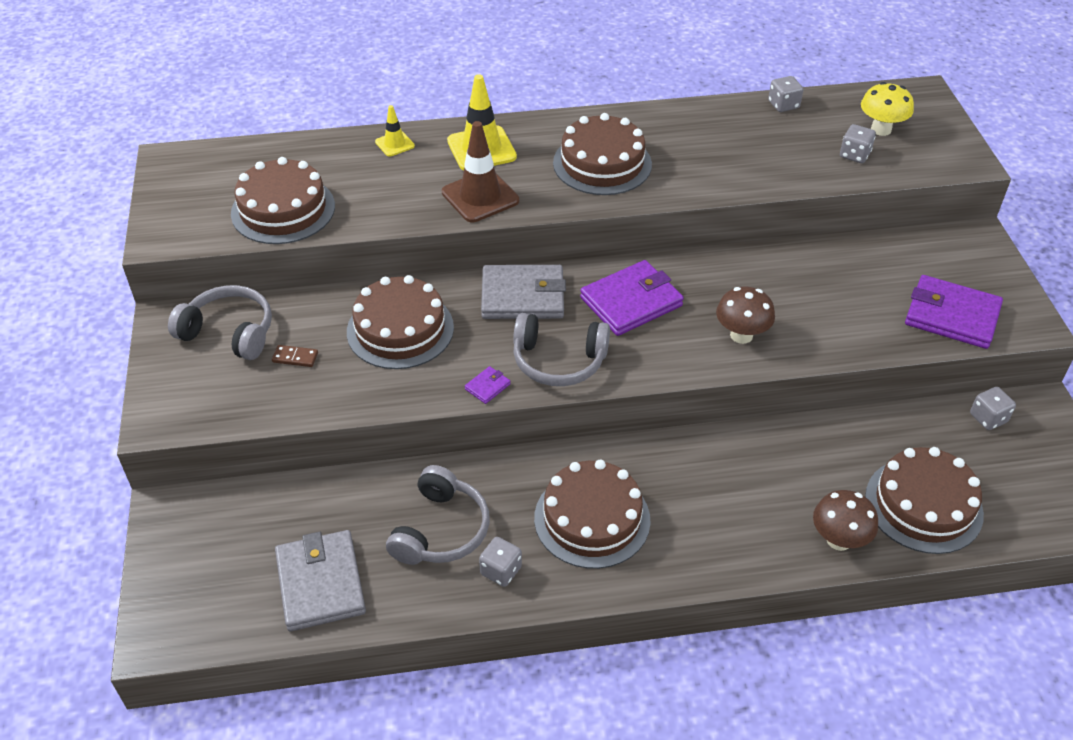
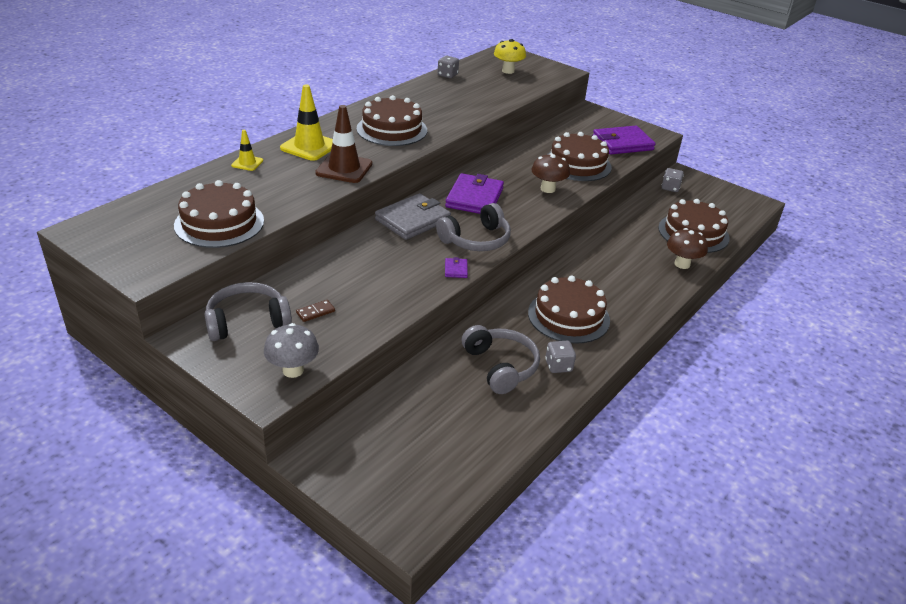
camera: 45 degrees left, 10 degrees down
grey wallet [275,530,366,631] -> none
brown cake [347,275,454,369] -> brown cake moved to [547,132,612,181]
grey dice [840,124,876,163] -> none
none -> grey mushroom [264,323,319,378]

